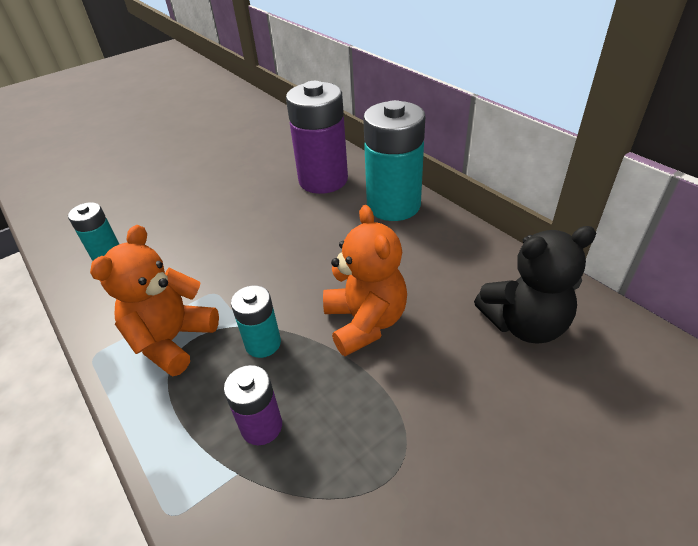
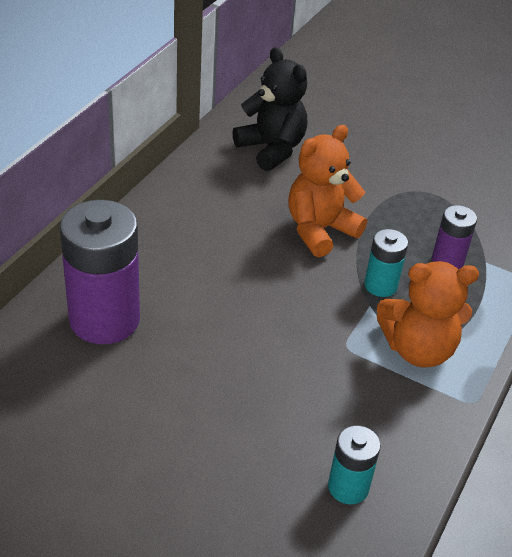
camera: 120 degrees left, 0 degrees up
turquoise battery [363,100,425,221] -> none

